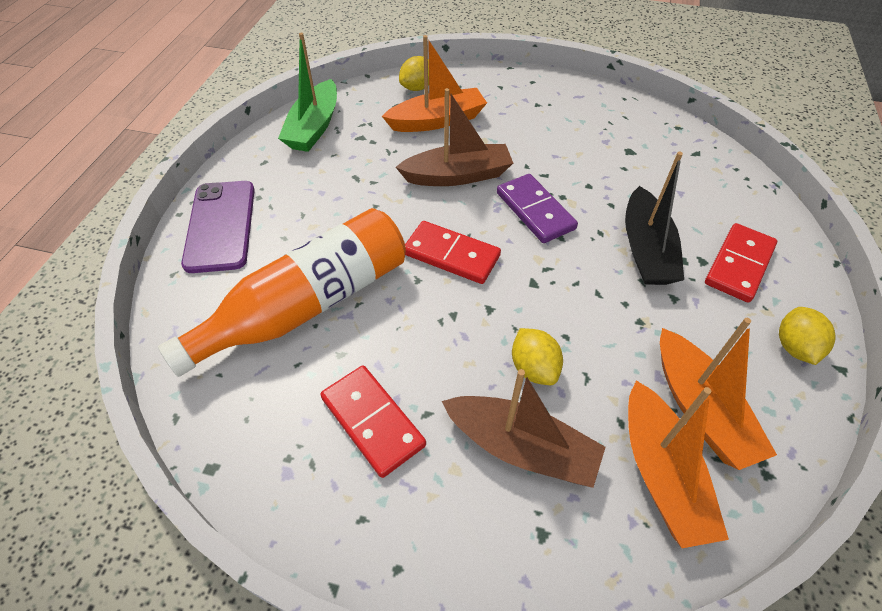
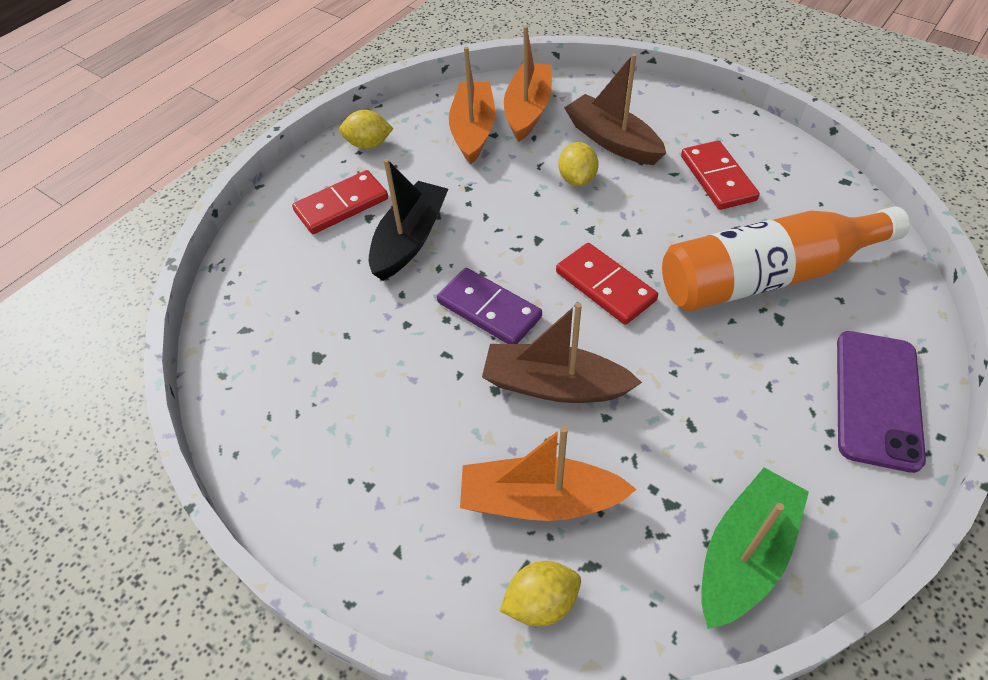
camera: 155 degrees left, 0 degrees up
purple domino [497,174,578,243] -> purple domino turned 45 degrees counterclockwise [437,268,542,344]
yellow lemon [779,307,835,365] -> yellow lemon turned 60 degrees clockwise [339,110,394,149]

